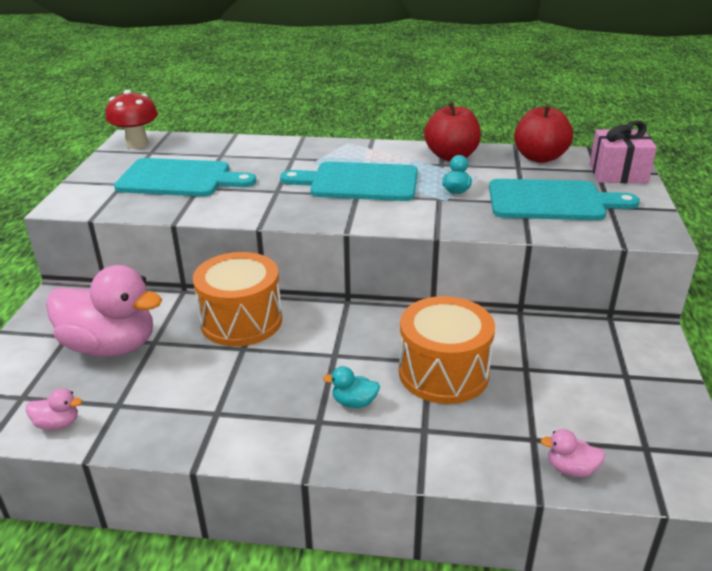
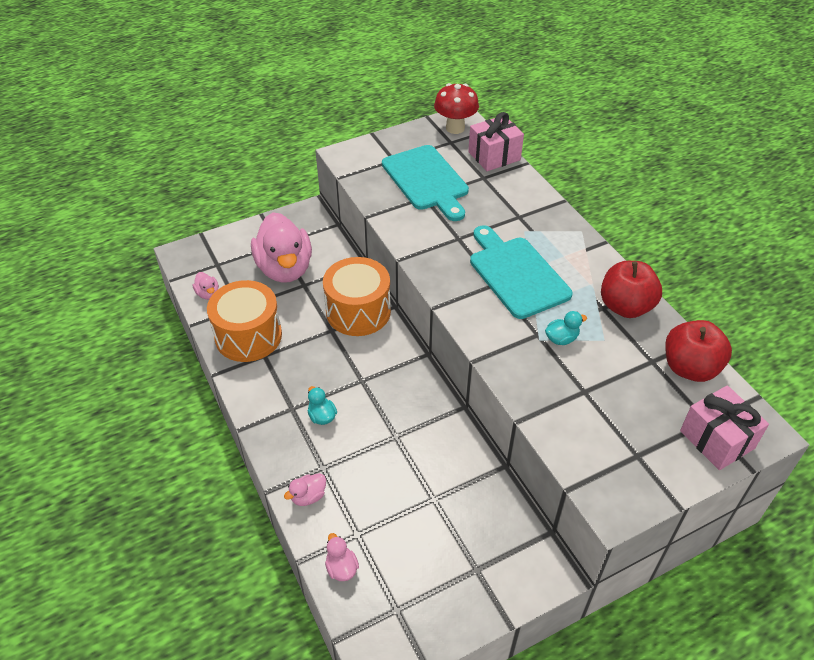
camera: 55 degrees right, 15 degrees up
orange drum [399,296,495,404] -> orange drum moved to [207,280,282,362]
turquoise cutting board [489,179,640,220] -> none
none -> pink duck [284,473,326,506]
none -> pink gift [468,112,524,171]

